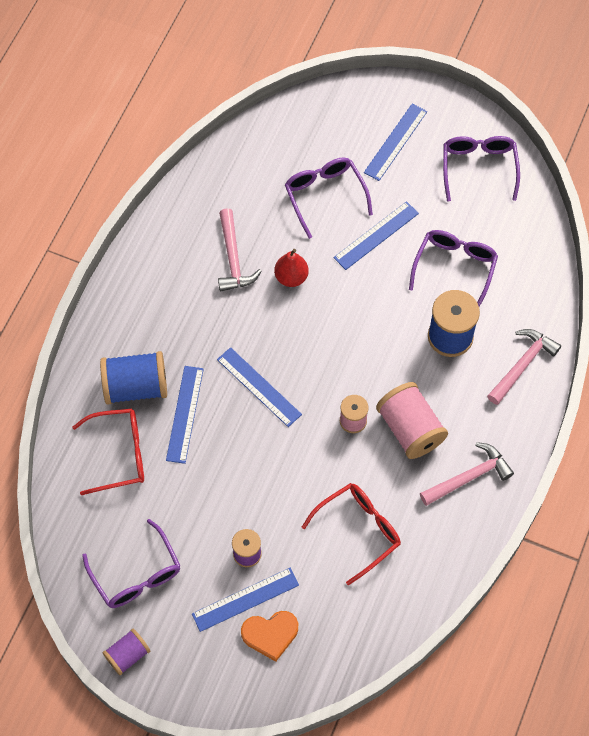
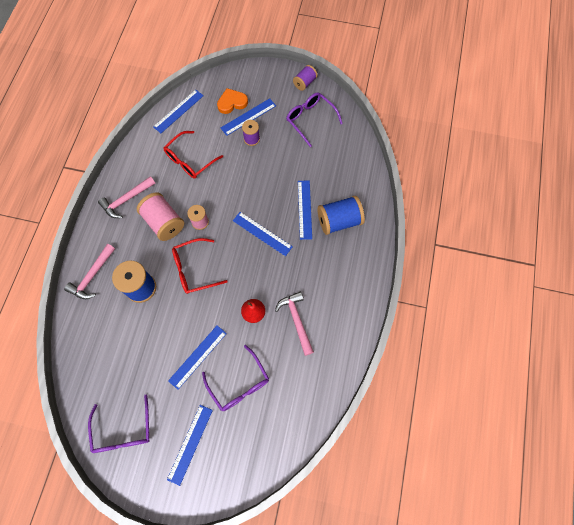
camera: 170 degrees right, 5 degrees up
red glasses [72,409,144,495] -> red glasses moved to [172,238,228,294]
purple glasses [409,230,498,307] -> none
none -> blue ruler [153,90,204,133]

